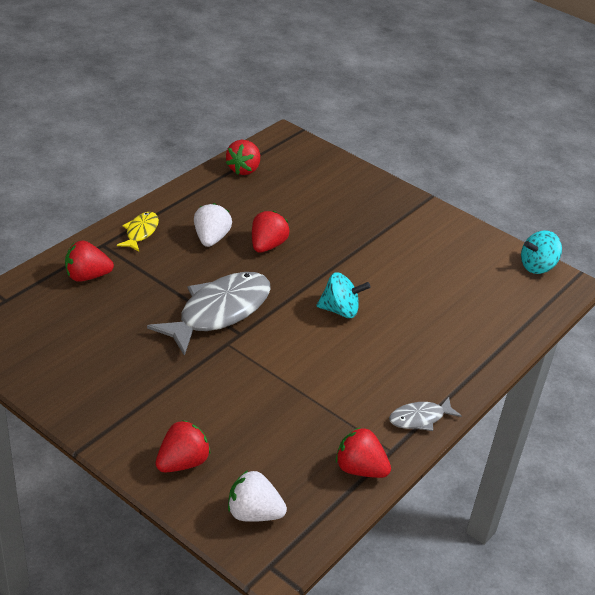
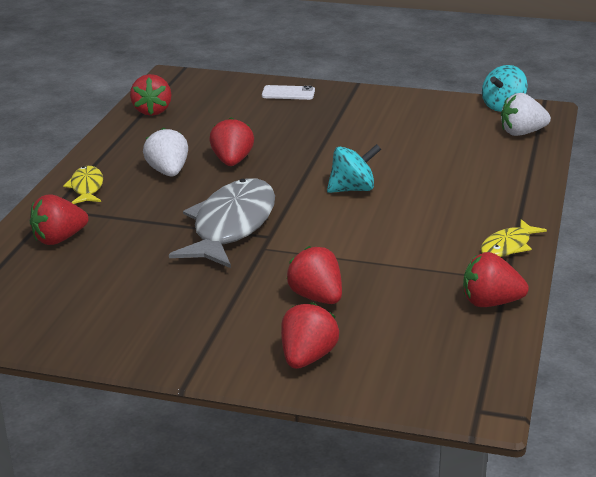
camera: 20 degrees left, 10 degrees down
white strawberry [228,470,287,522] -> white strawberry moved to [501,93,551,136]
grey fish [389,397,462,431] -> yellow fish [481,219,547,257]
none -> white phone [262,85,315,100]
none -> red strawberry [287,246,342,304]

